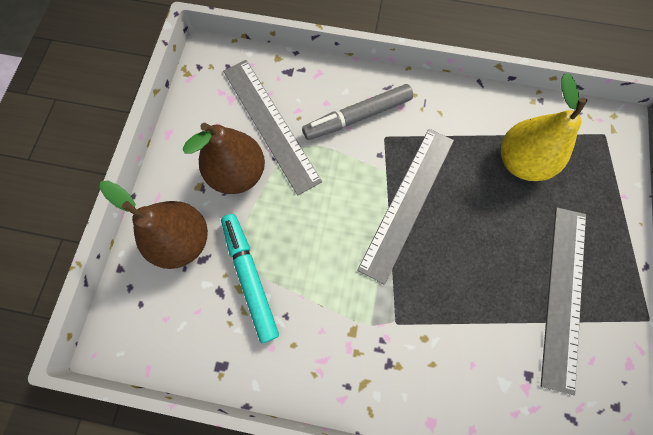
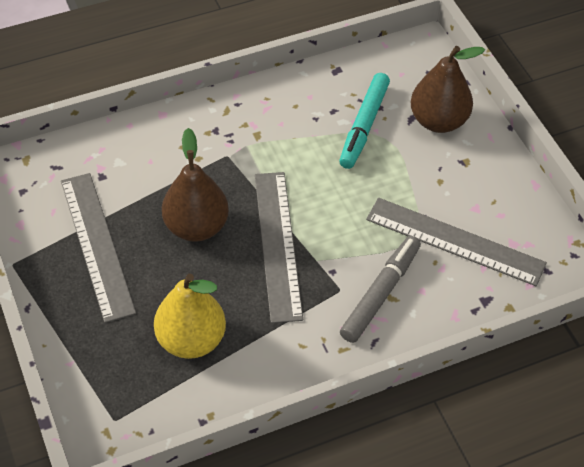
camera: 145 degrees right, 20 degrees down
brown pear [183,123,265,194] -> brown pear moved to [162,128,229,242]
turquoise marker [221,214,279,343] -> turquoise marker turned 75 degrees clockwise [339,73,390,169]

